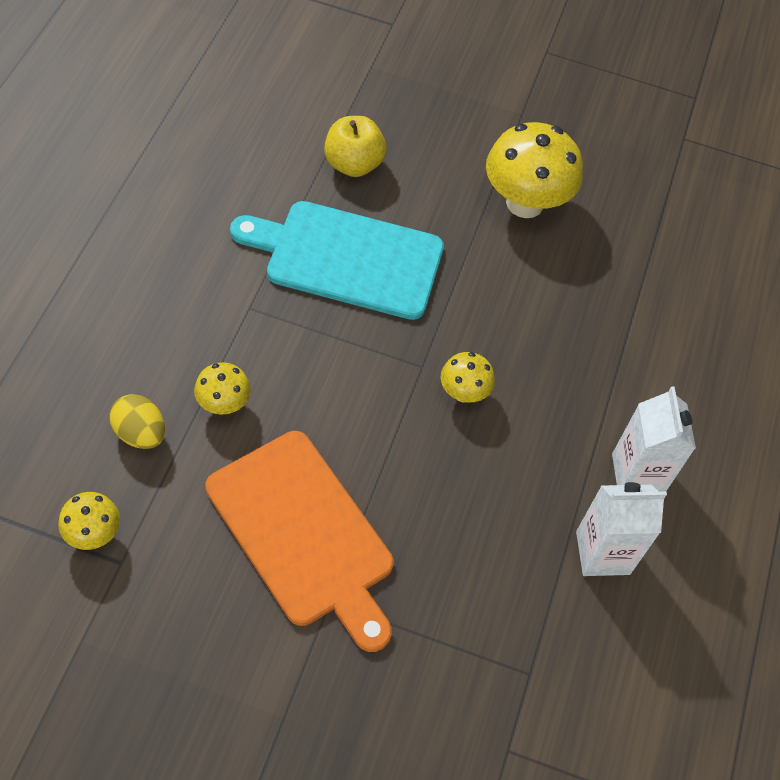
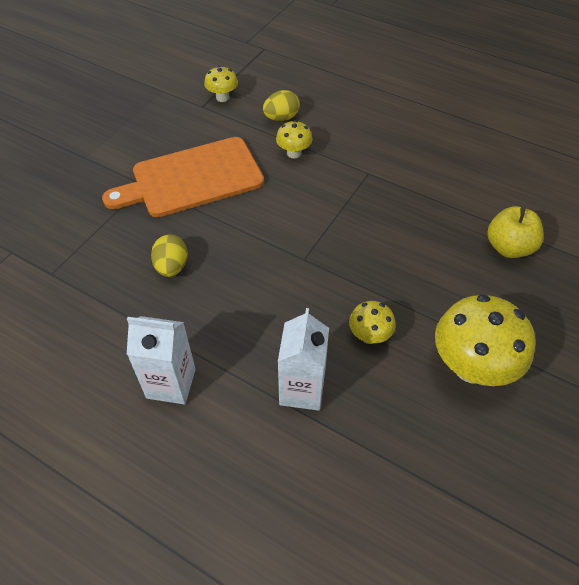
camera: 110 degrees right, 5 degrees down
turquoise cutting board [230,201,444,320] -> none
yellow mushroom [440,352,495,403] -> yellow mushroom moved to [349,301,395,344]
white carton [576,482,667,576] -> white carton moved to [278,308,329,411]
none -> yellow egg [151,235,188,277]

